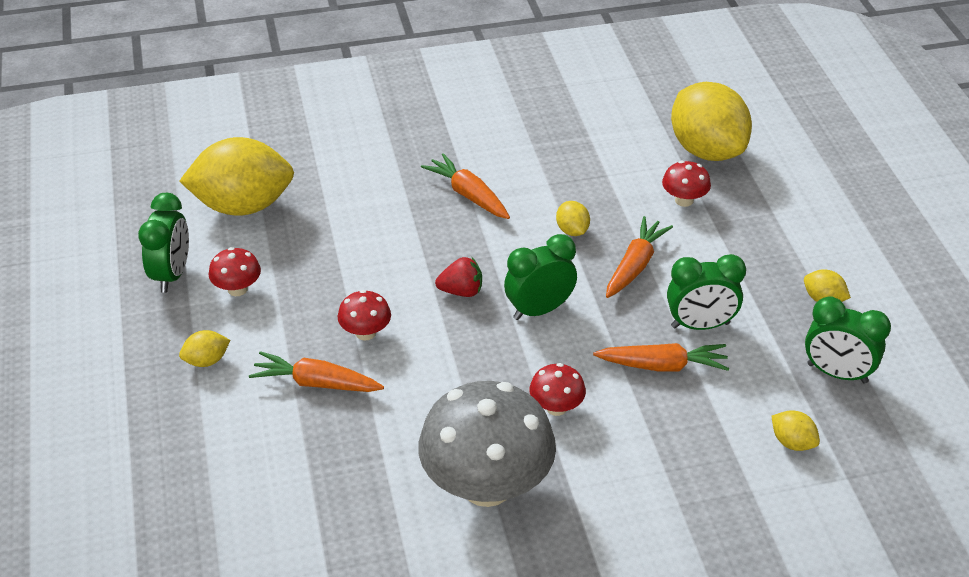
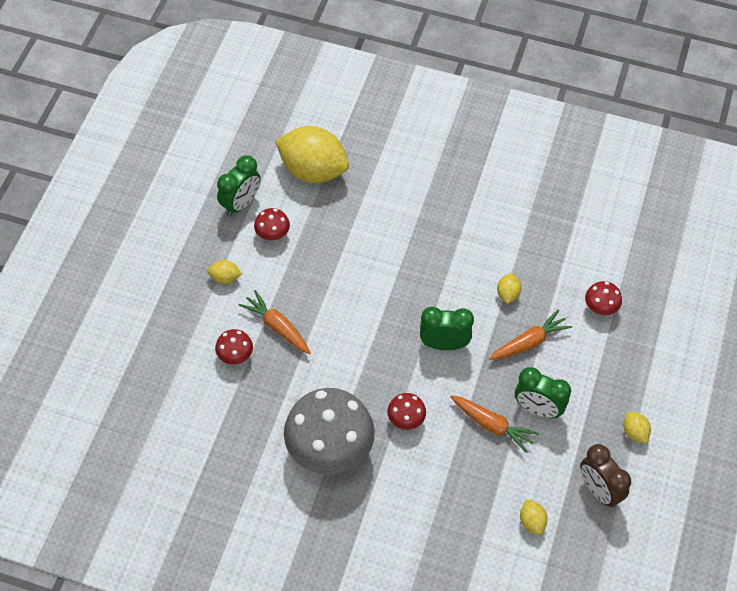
camera: 30 degrees right, 15 degrees up
red mushroom [338,290,391,341] -> red mushroom moved to [215,329,253,364]
orange carrot [421,153,510,219] -> none
red strawberry [435,257,482,297] -> none
yellow lemon [671,82,752,161] -> none
green clock [805,297,891,384] -> brown clock [580,444,631,508]

